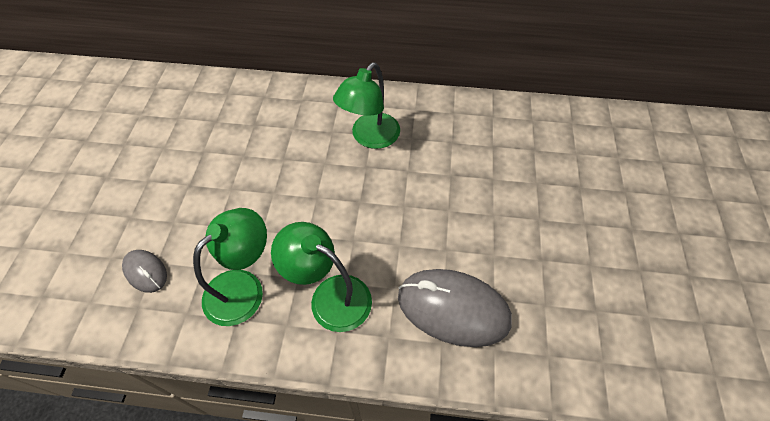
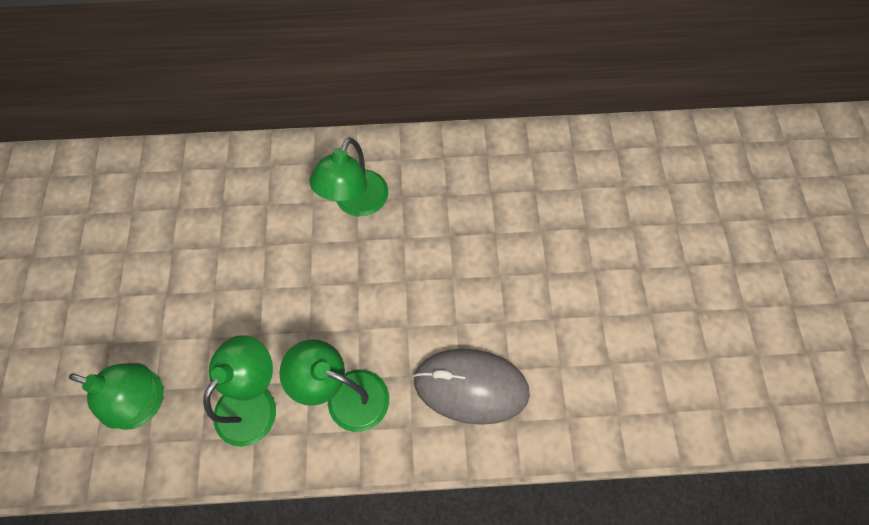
camera: 10 degrees left, 10 degrees up
grey mouse [122,250,167,293] -> green lamp [69,363,164,430]

